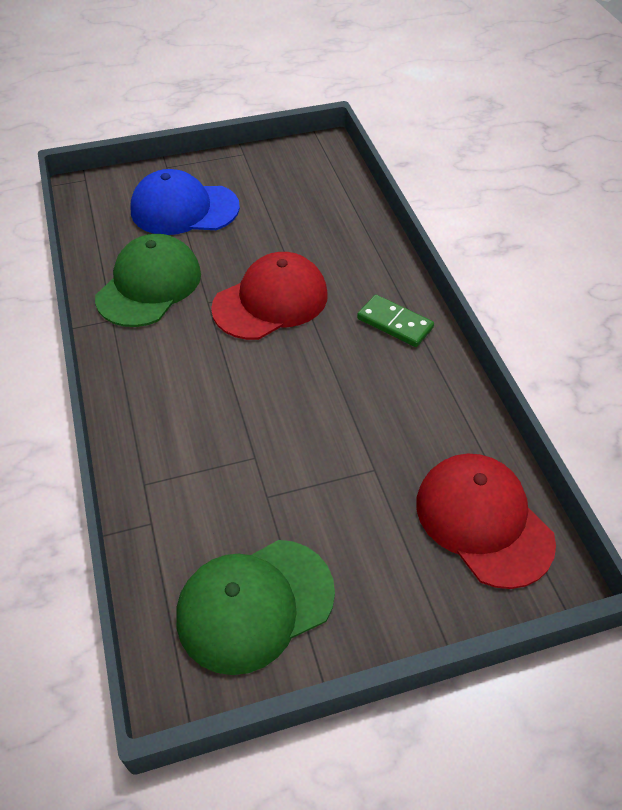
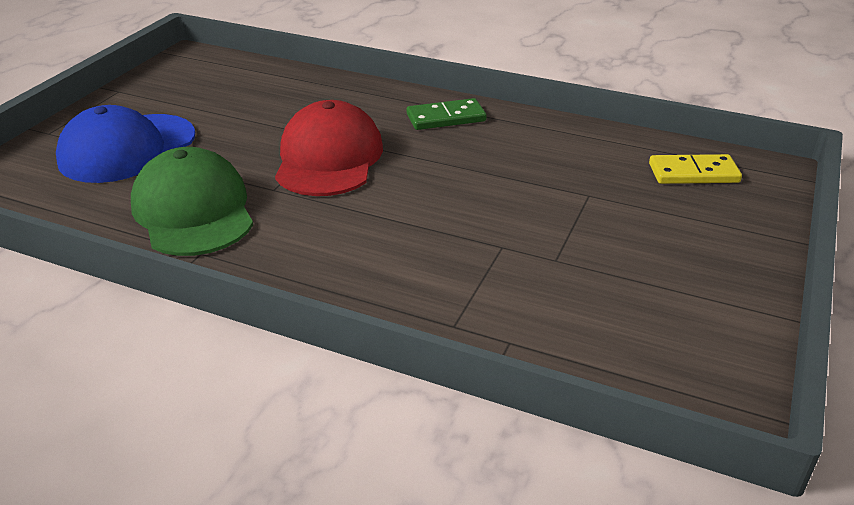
camera: 50 degrees left, 15 degrees down
green cap [176,540,335,675] -> none
red cap [416,453,556,589] -> yellow domino [649,154,742,184]

